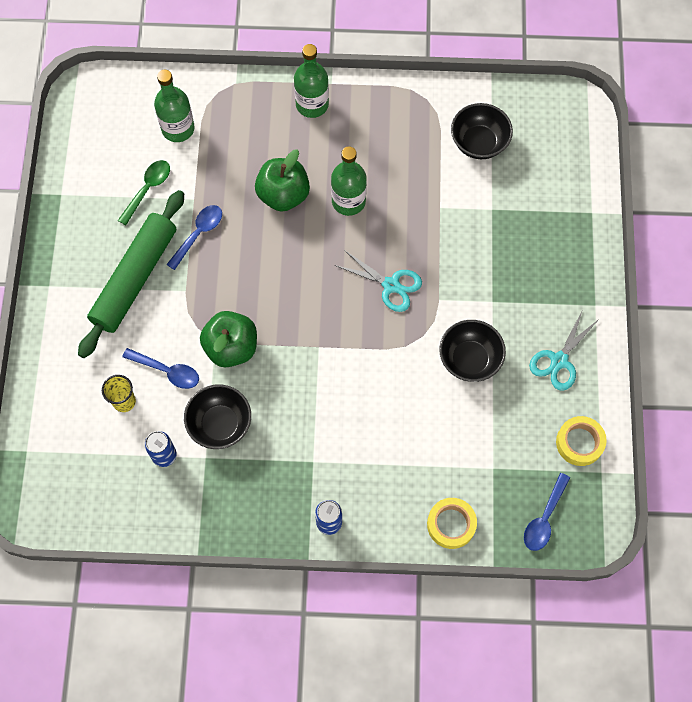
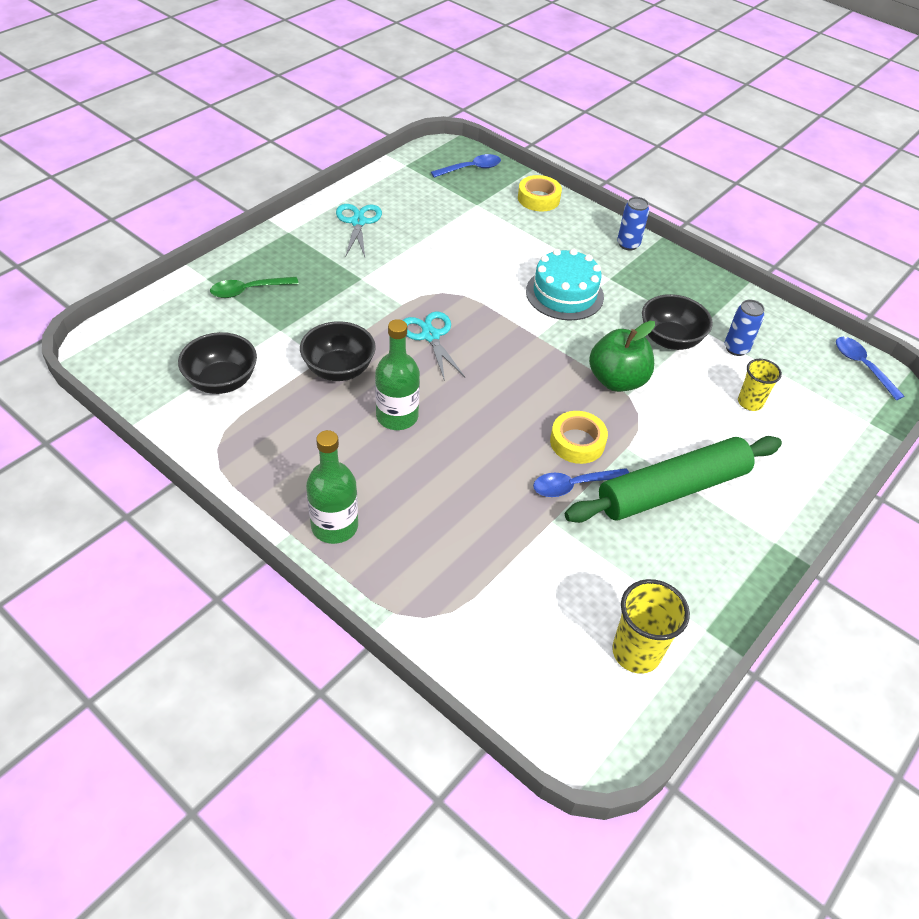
camera: 145 degrees left, 20 degrees down
green spoon [118,160,170,225] -> green spoon moved to [210,277,298,298]
blue spoon [123,348,199,389] -> blue spoon moved to [836,337,905,400]
green bottle [154,70,195,142] -> none
green apple [255,149,310,212] -> none
black bowl [439,320,506,382] -> black bowl moved to [300,321,376,381]
turquoise scissors [529,309,599,391] -> turquoise scissors turned 75 degrees counterclockwise [336,204,382,257]
yellow tape [556,416,607,466] -> yellow tape moved to [550,411,608,464]
none -> turquoise cake [526,248,604,320]
none -> yellow cup [612,579,690,674]

